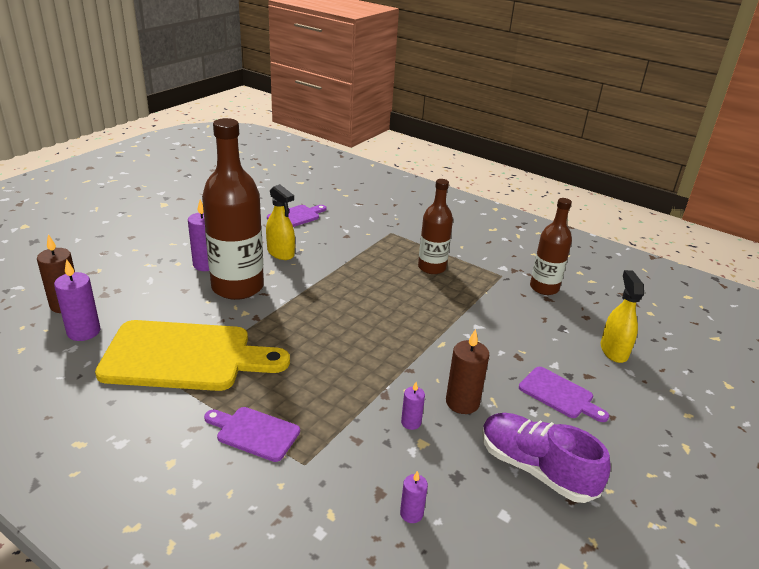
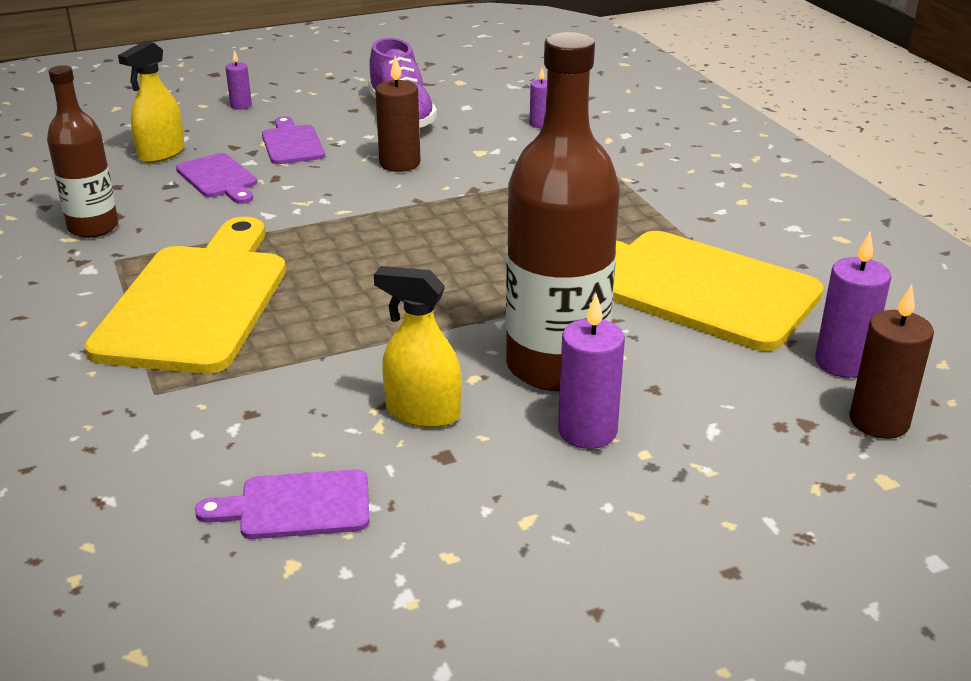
camera: 145 degrees left, 0 degrees up
purple cutting board [204,407,300,462] -> purple cutting board moved to [176,153,257,204]
yellow spray bottle [266,184,295,260] -> yellow spray bottle turned 60 degrees counterclockwise [374,266,461,428]
purple candle [401,382,425,430] -> purple candle moved to [226,50,252,109]
brown bottle [418,179,453,274] -> yellow cutting board [84,217,286,374]

